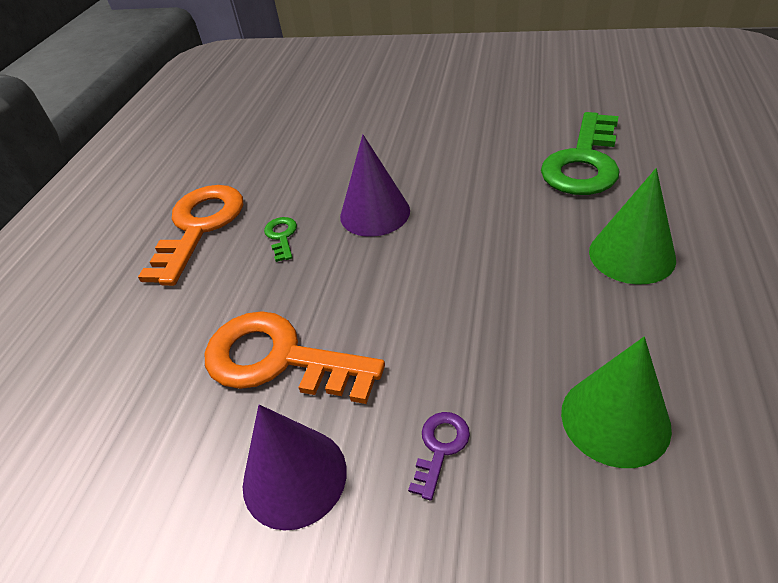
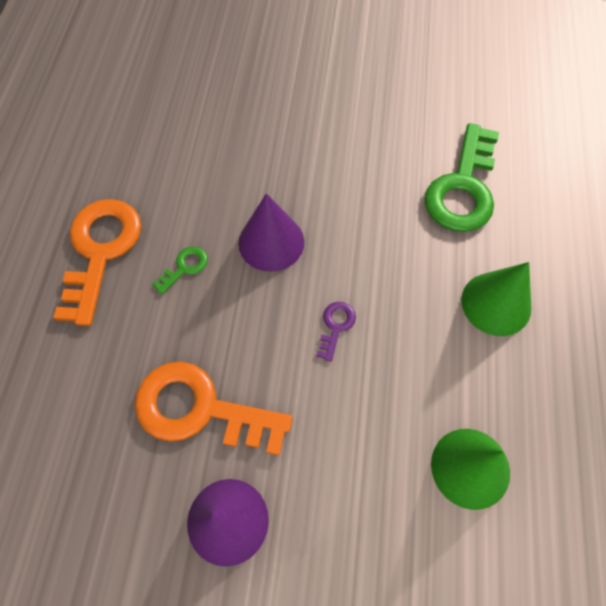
camera: 10 degrees left, 20 degrees up
green key [264,217,297,262] -> green key turned 60 degrees clockwise [152,246,208,294]
purple key [408,412,470,501] -> purple key moved to [316,302,356,362]

